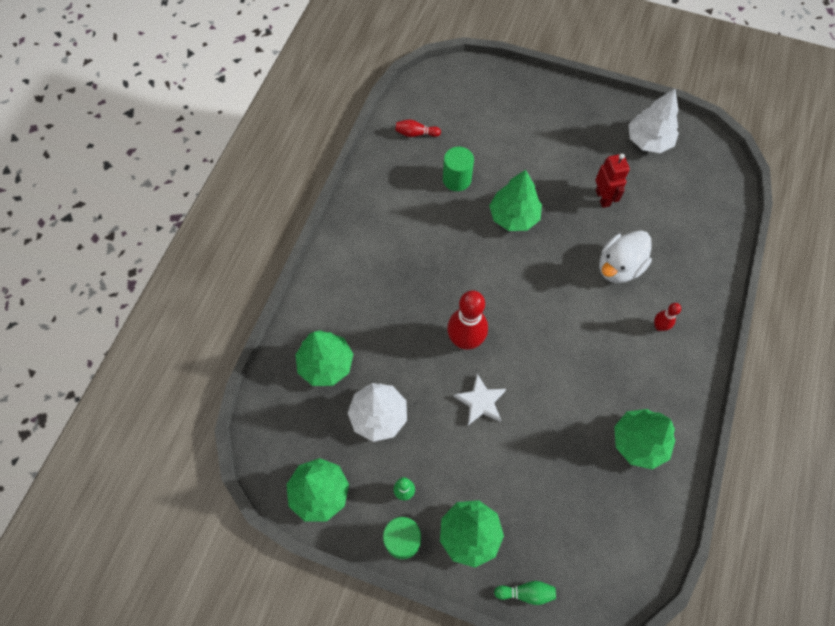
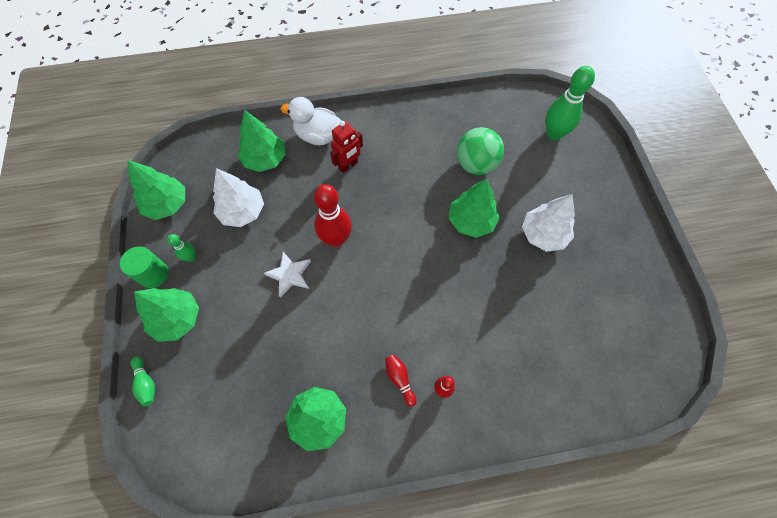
camera: 60 degrees right, 0 degrees up
red bowling pin [395,120,441,137] -> red bowling pin moved to [385,354,417,407]
green cylinder [443,147,474,191] -> green ball [457,127,504,175]
red robot [595,154,630,208] -> red robot moved to [330,121,363,173]
white duck [599,230,652,283] -> white duck moved to [281,97,341,145]
white tree [628,89,679,153] -> white tree moved to [522,194,575,252]
none -> green bowling pin [545,66,595,140]

